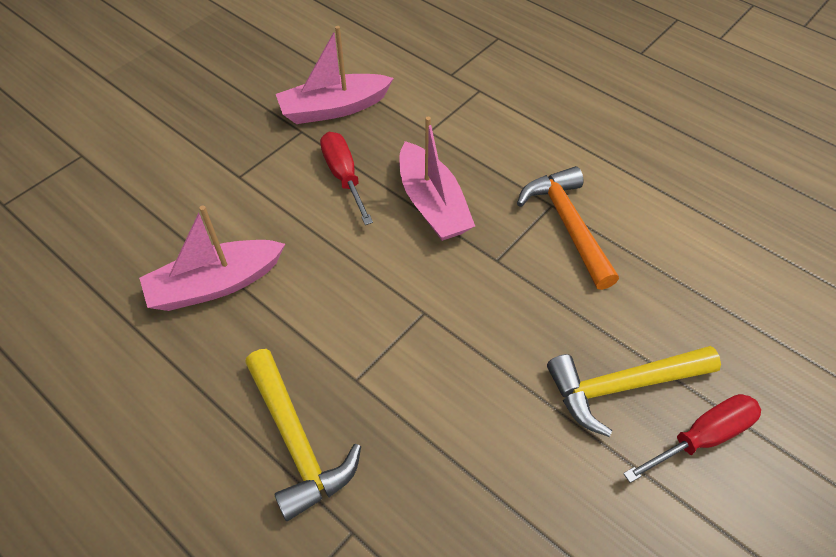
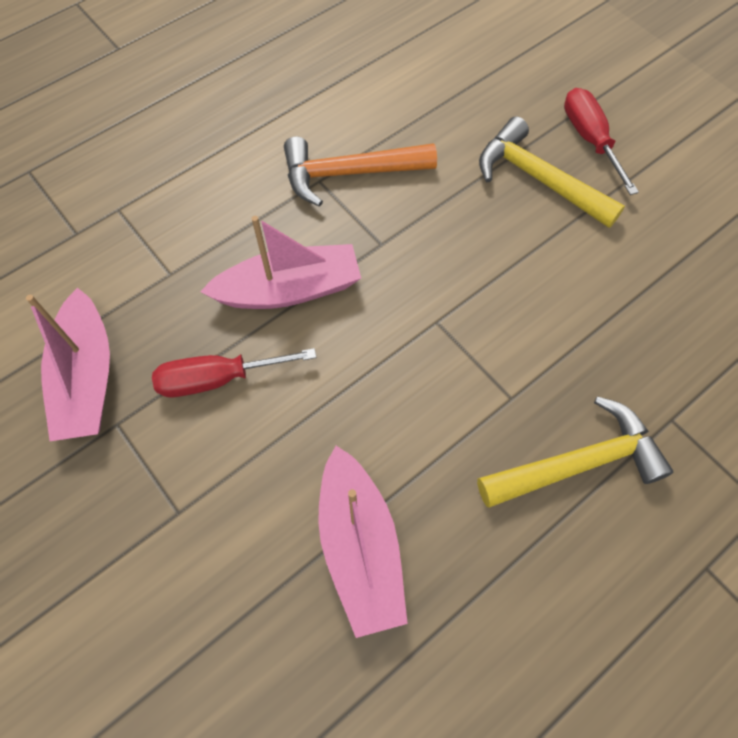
camera: 80 degrees left, 10 degrees up
yellow hammer [547,346,721,437] -> yellow hammer turned 135 degrees clockwise [479,116,625,228]

